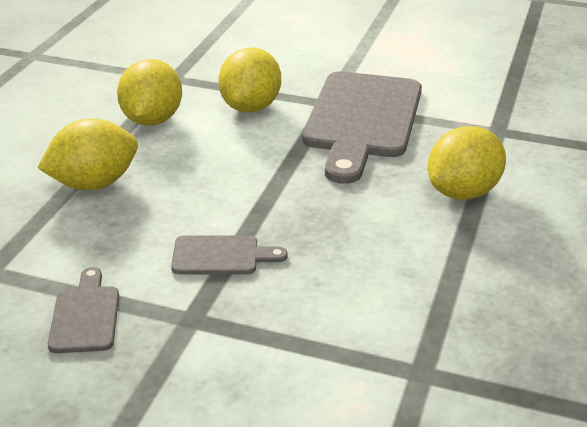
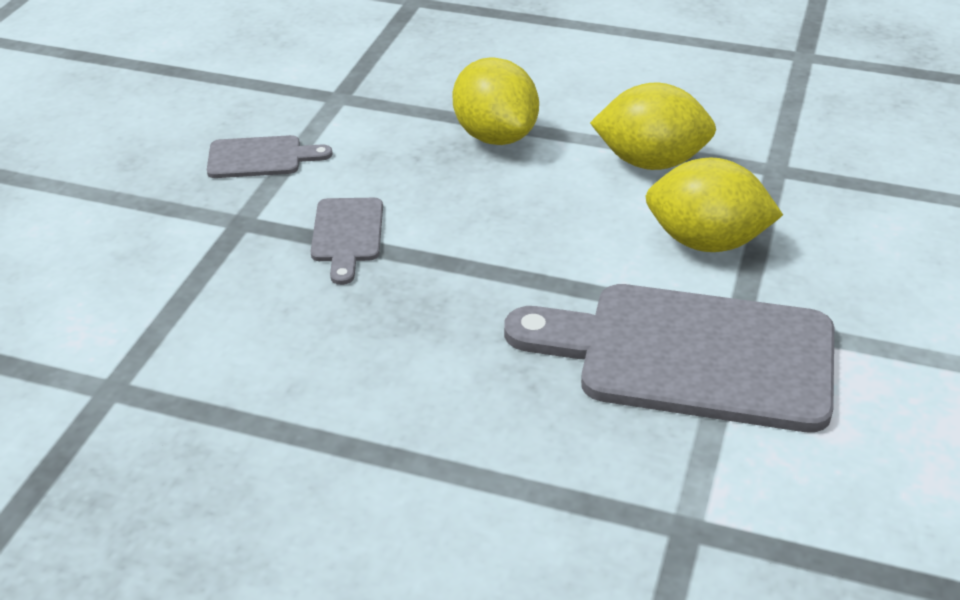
camera: 90 degrees right, 5 degrees up
yellow lemon [428,126,506,200] -> none

